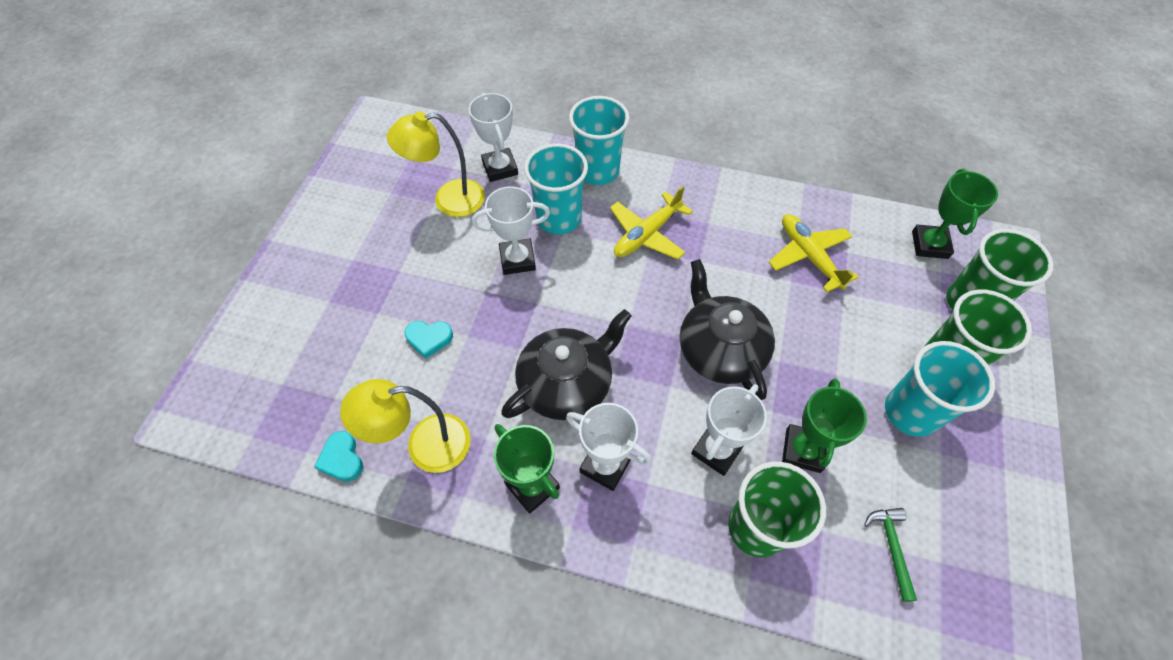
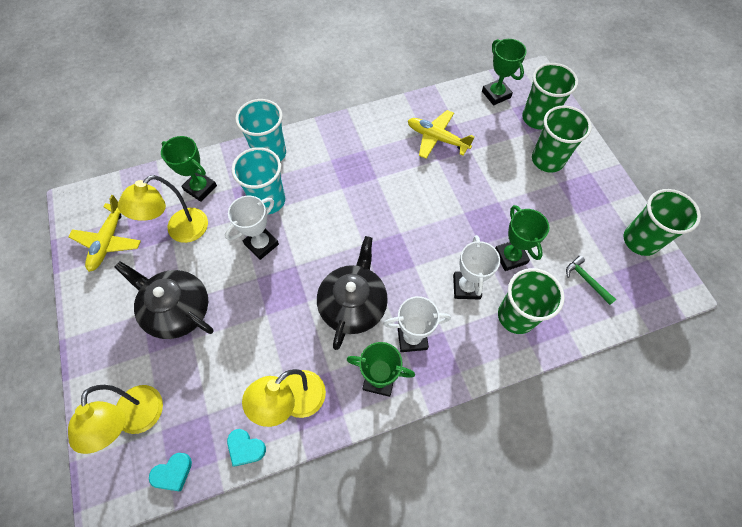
camera: 35 degrees left, 5 degrees up
turquoise heart [405,321,453,359] -> turquoise heart moved to [149,453,192,491]
white trophy [469,93,518,182] -> green trophy [161,136,217,202]
yellow plane [610,186,693,260] -> yellow plane moved to [69,195,141,272]
black teapot [680,259,775,400] -> black teapot moved to [115,261,214,339]
turquoise cup [885,341,995,437] -> none
none -> yellow lamp [68,385,163,454]
none -> green cup [624,189,701,256]

